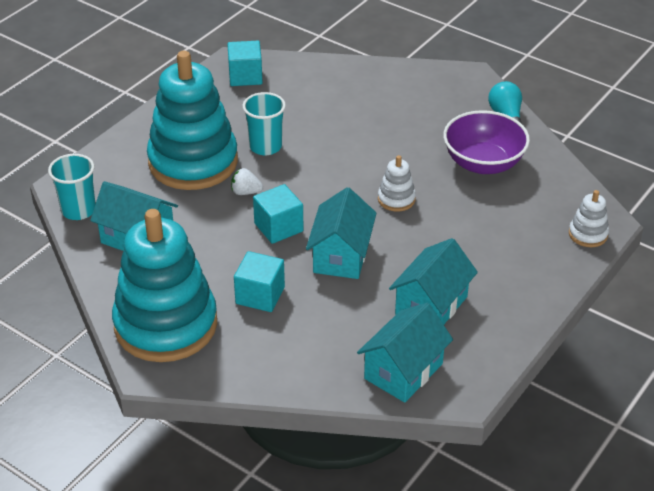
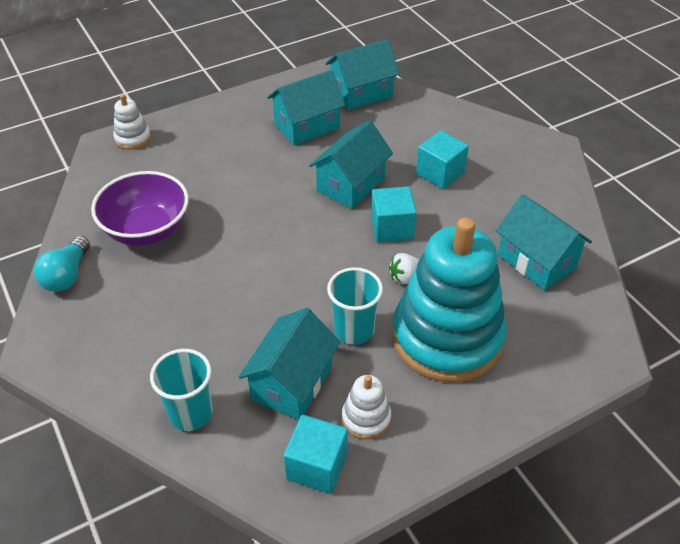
camera: 155 degrees left, 5 degrees up
turquoise cup [48,154,95,220] -> turquoise cup moved to [150,349,213,431]
turquoise stacking toy [112,209,217,362] -> none
white strawberry [231,168,263,195] -> white strawberry turned 120 degrees clockwise [389,253,419,284]
white stacking toy [378,155,416,212] -> white stacking toy moved to [342,375,391,439]
none -> turquoise house [239,308,340,420]

